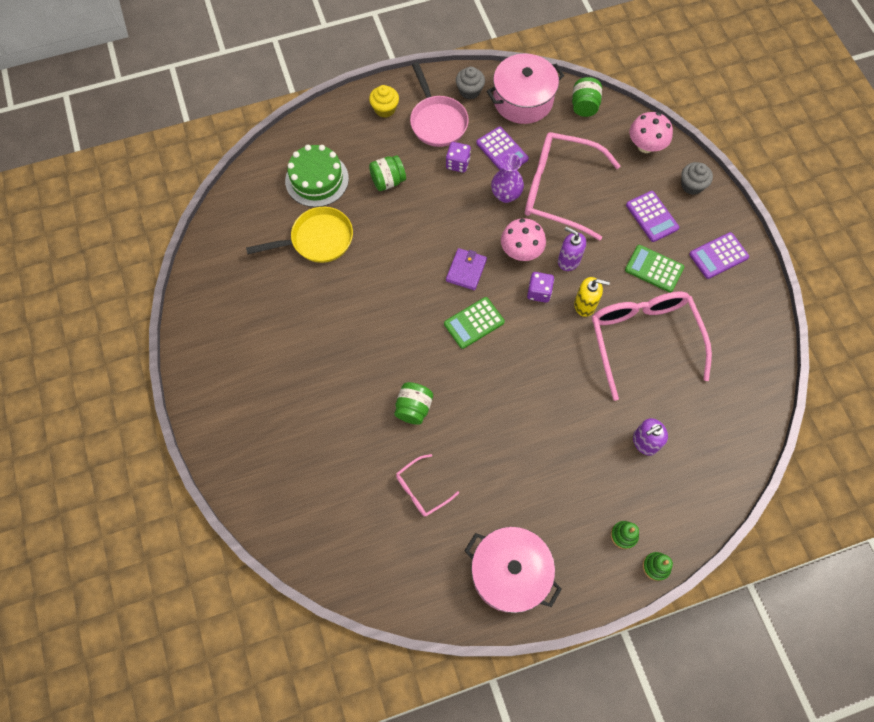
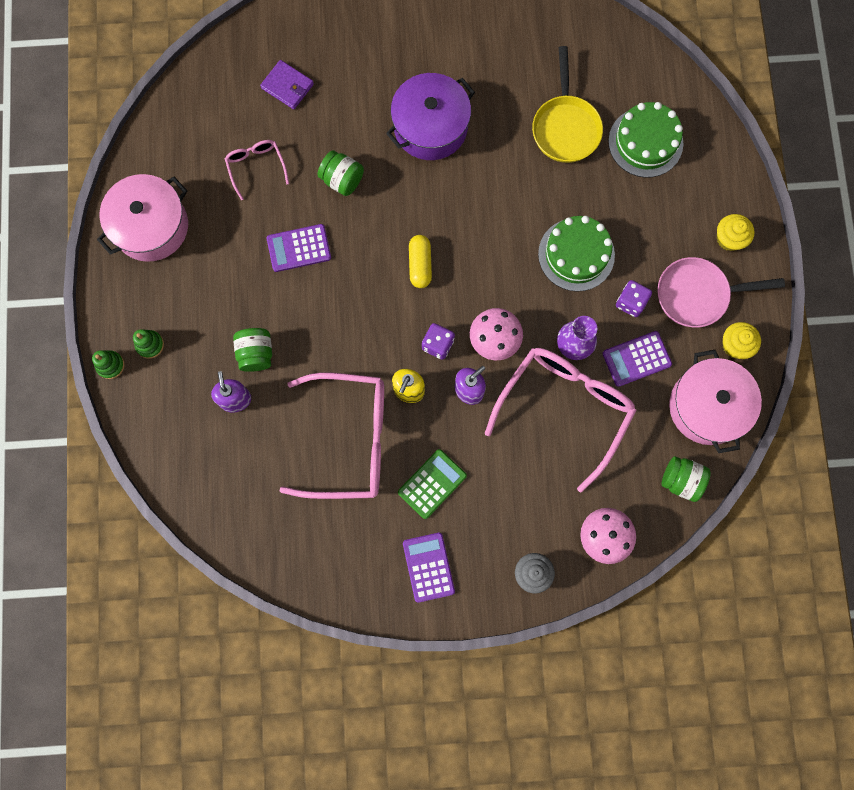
camera: 105 degrees right, 10 degrees up
green jar [369,155,406,191] -> green jar moved to [233,328,272,372]
green calculator [444,297,505,349] -> yellow capsule [409,235,432,288]
purple wallet [446,248,487,290] -> purple wallet moved to [260,60,314,109]
grey cupcake [456,67,485,99] -> yellow cupcake [722,322,761,359]
purple calculator [626,191,679,242] -> purple calculator moved to [267,224,331,272]
none -> purple pot [386,73,475,160]
none -> green cake [538,216,615,292]

